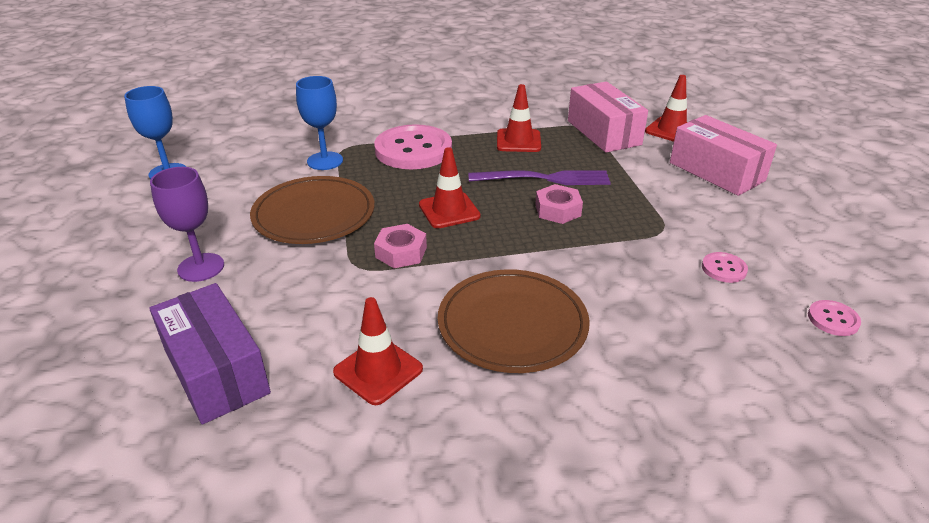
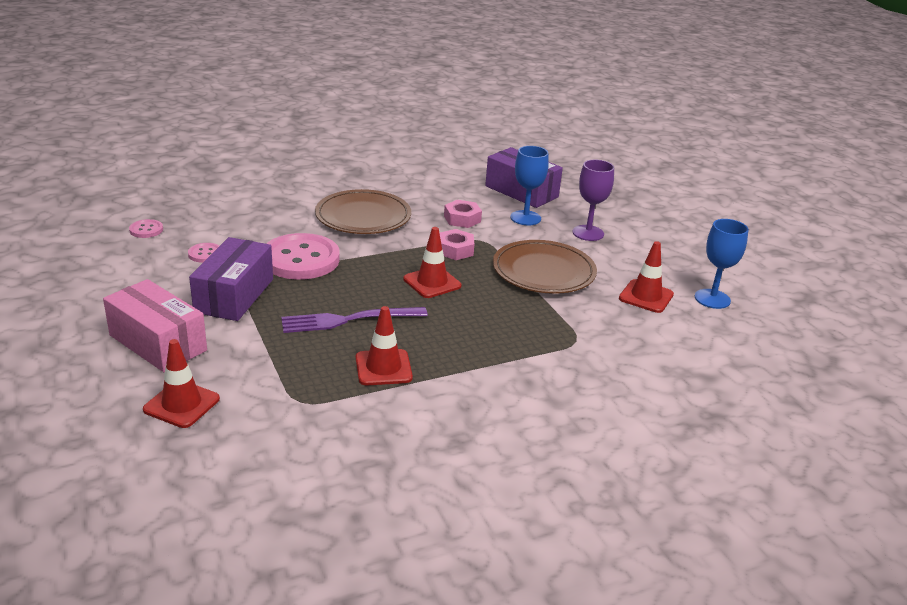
camera: 165 degrees right, 5 degrees down
blue goblet [296,76,343,170] -> blue goblet moved to [510,146,549,226]
red traffic cone [333,297,423,405] -> red traffic cone moved to [619,241,674,313]
pink button [374,124,452,169] -> pink button moved to [266,233,340,280]
pink nut [535,184,583,224] -> pink nut moved to [444,200,482,228]
pink box [568,82,648,153] -> none
none -> purple box [189,237,273,321]

